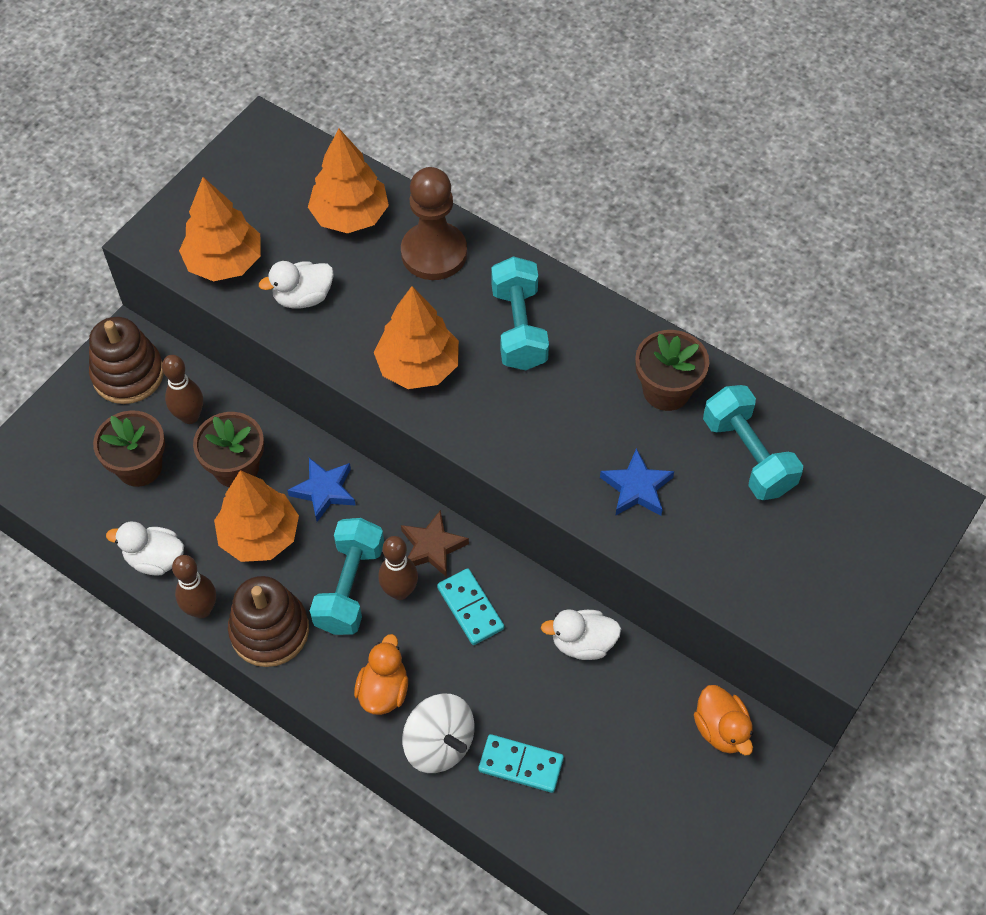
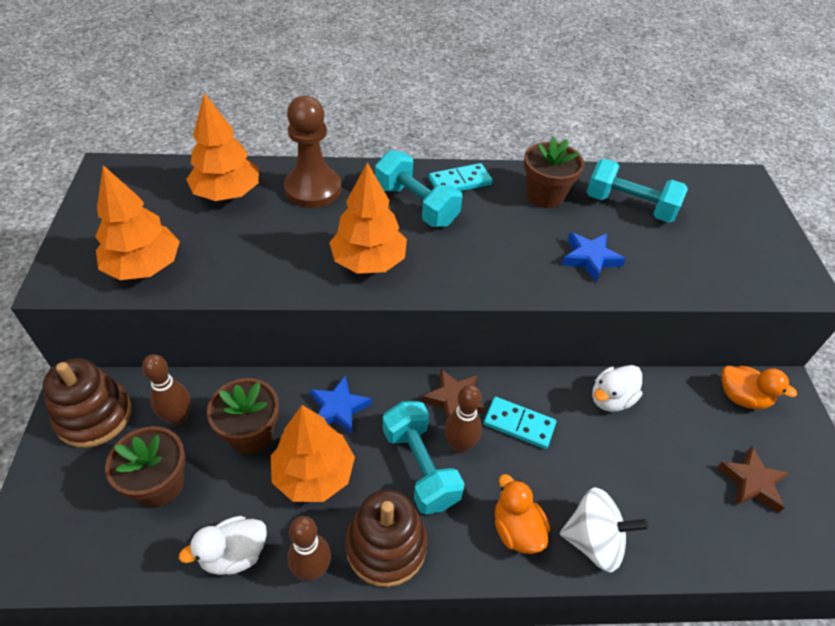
camera: 40 degrees left, 10 degrees down
white duck [259,261,334,309] -> none
turquoise domino [478,734,564,793] -> turquoise domino moved to [429,163,493,191]
none -> brown star [717,446,789,513]

